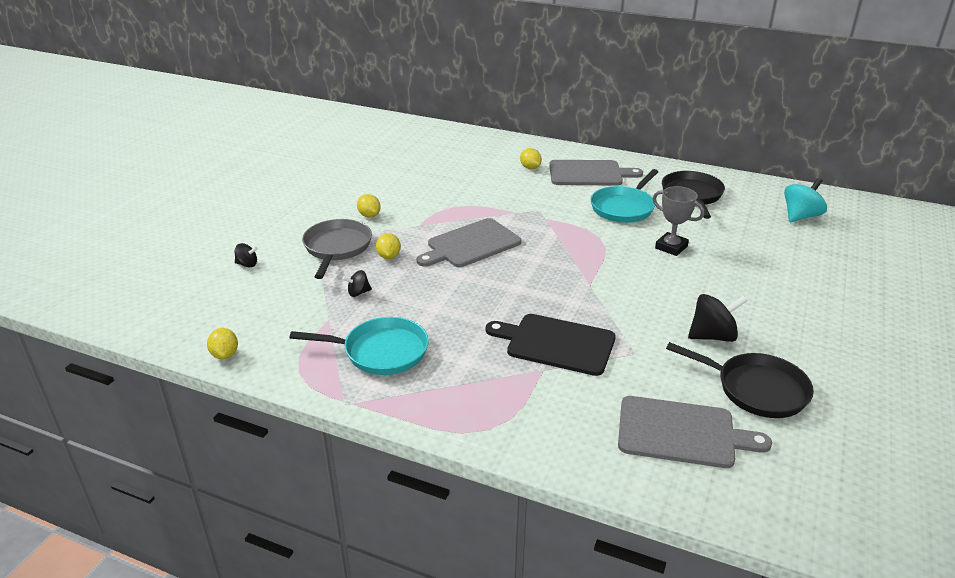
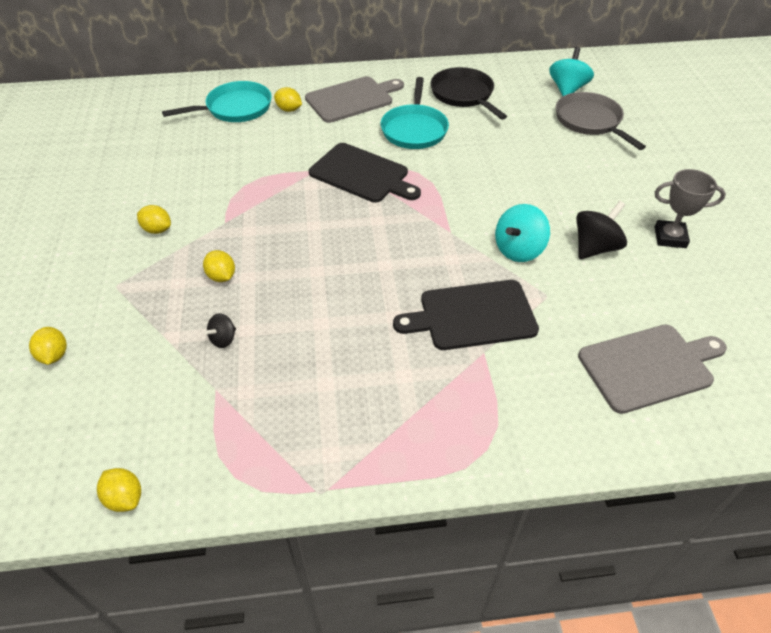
camera: 30 degrees left, 15 degrees up
black spinning top [235,243,258,268] -> yellow lemon [29,327,67,365]
turquoise pan [290,317,429,375] -> turquoise pan moved to [162,81,272,122]
grey pan [302,219,372,279] -> grey pan moved to [556,92,646,150]
grey cutting board [417,218,521,267] -> none
grey trophy [653,186,704,256] -> grey trophy moved to [655,169,726,248]
black pan [666,342,814,418] -> none
none -> black cutting board [309,143,421,203]
none -> turquoise spinning top [495,204,550,262]

